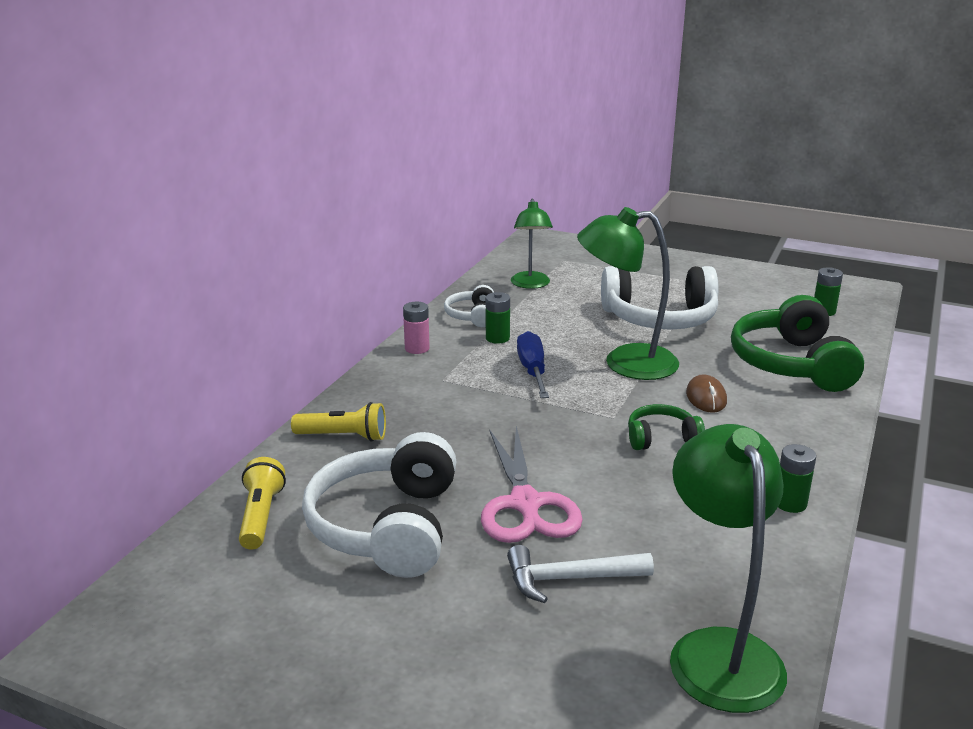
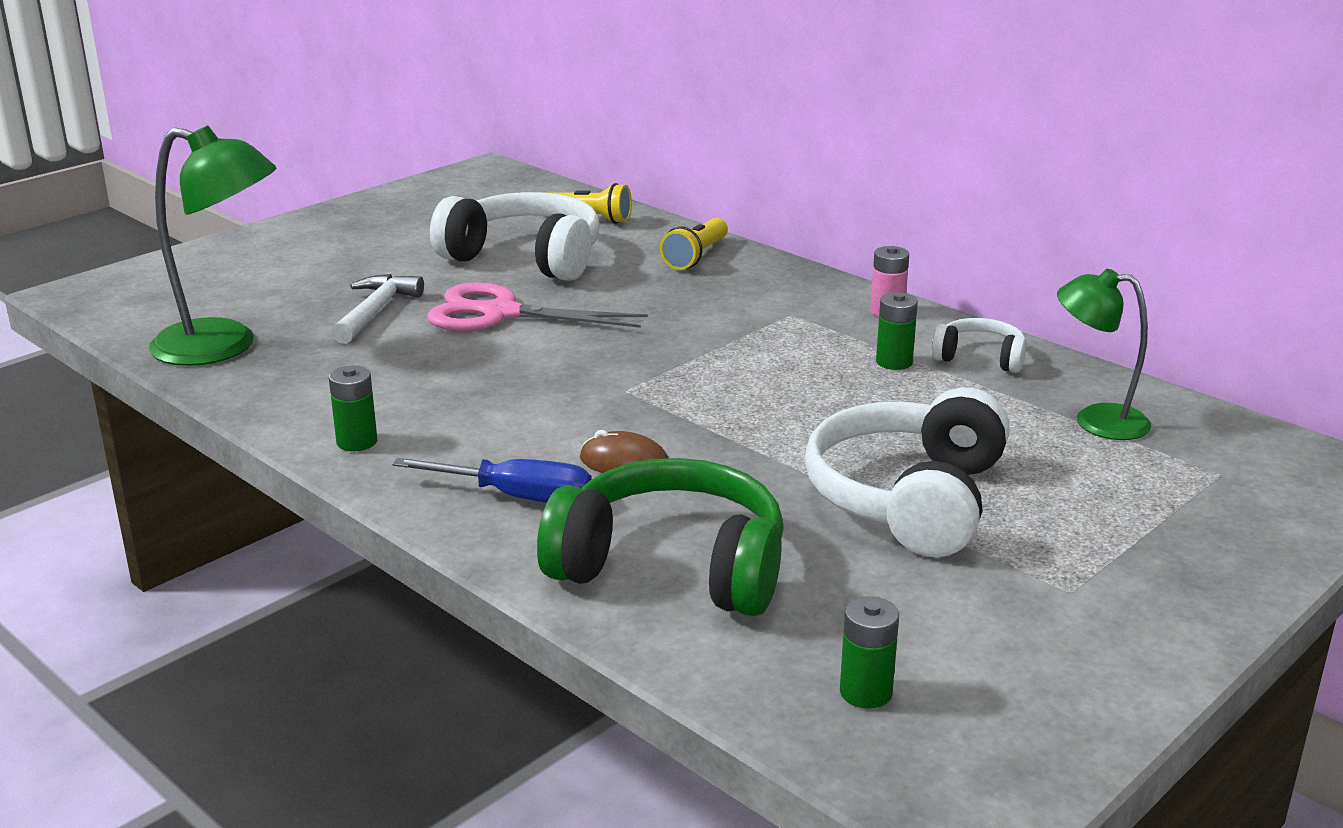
camera: 110 degrees right, 0 degrees up
blue screwdriver [517,331,549,398] -> blue screwdriver moved to [392,458,592,503]
green lamp [577,207,679,380] -> none
green headphones [628,404,705,450] -> none

